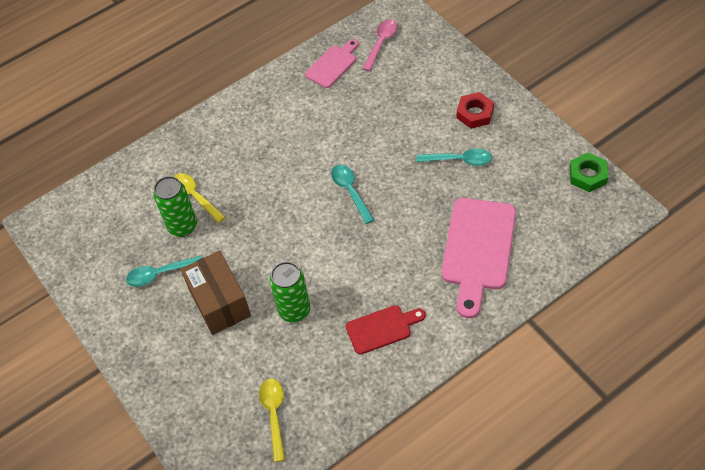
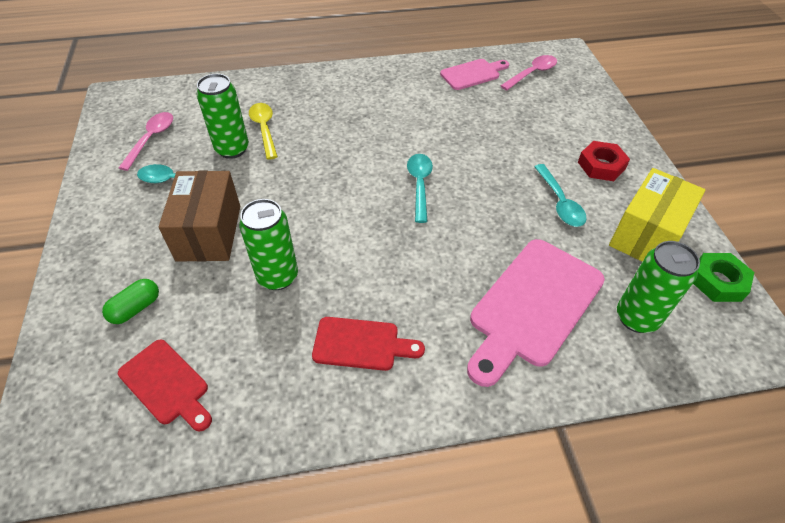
camera: 20 degrees right, 5 degrees down
yellow spoon [259,379,285,462] -> red cutting board [118,339,212,432]
turquoise spoon [417,148,492,166] -> turquoise spoon turned 45 degrees clockwise [534,164,587,227]
none -> green capsule [102,279,159,324]
none -> pink spoon [119,112,173,171]
none -> yellow box [609,168,706,262]
none -> green can [617,241,700,333]

